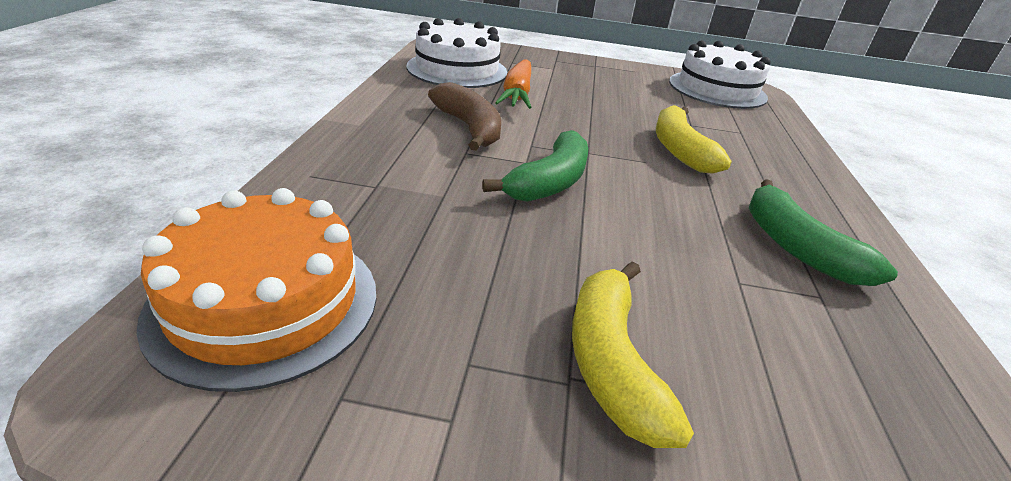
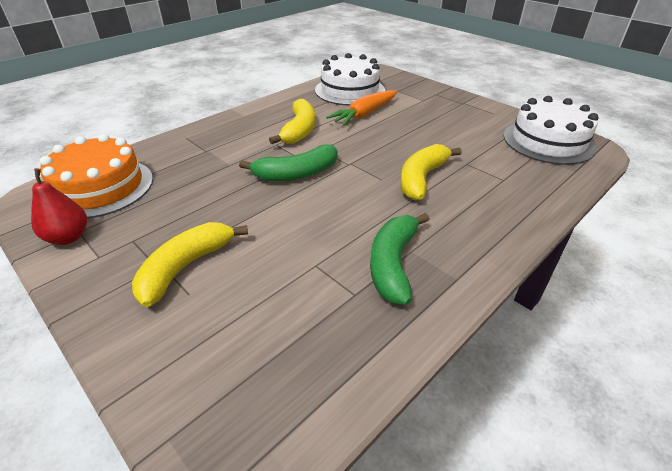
camera: 40 degrees right, 5 degrees up
brown banana [428,82,501,151] -> yellow banana [269,99,315,144]
none -> red pear [31,168,87,245]

